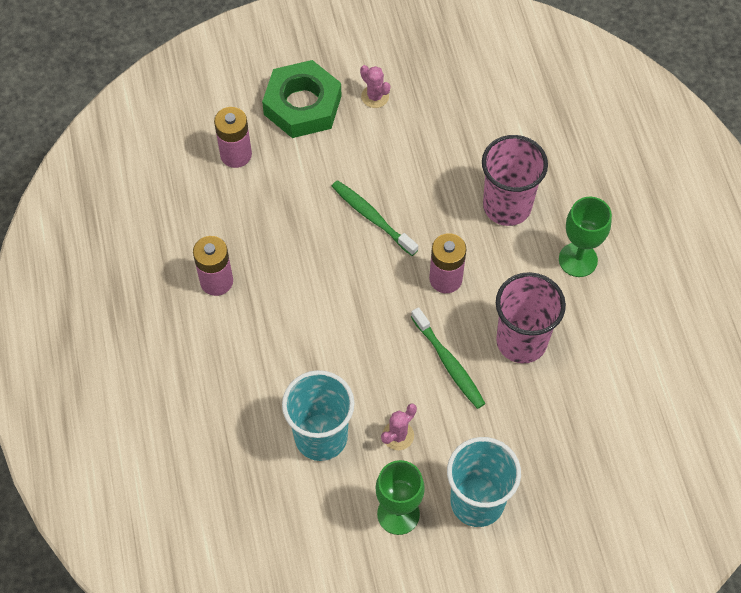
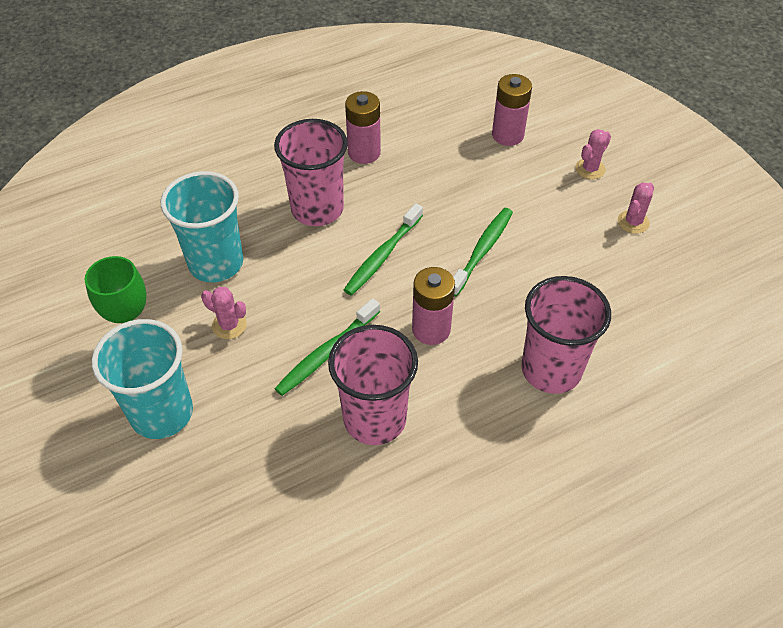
camera: 75 degrees right, 10 degrees down
green nut [262,60,342,138] -> pink cactus [575,129,611,179]
green goblet [559,197,612,277] -> none
none -> pink cup [274,119,348,226]
none -> green toothbrush [344,203,423,296]

